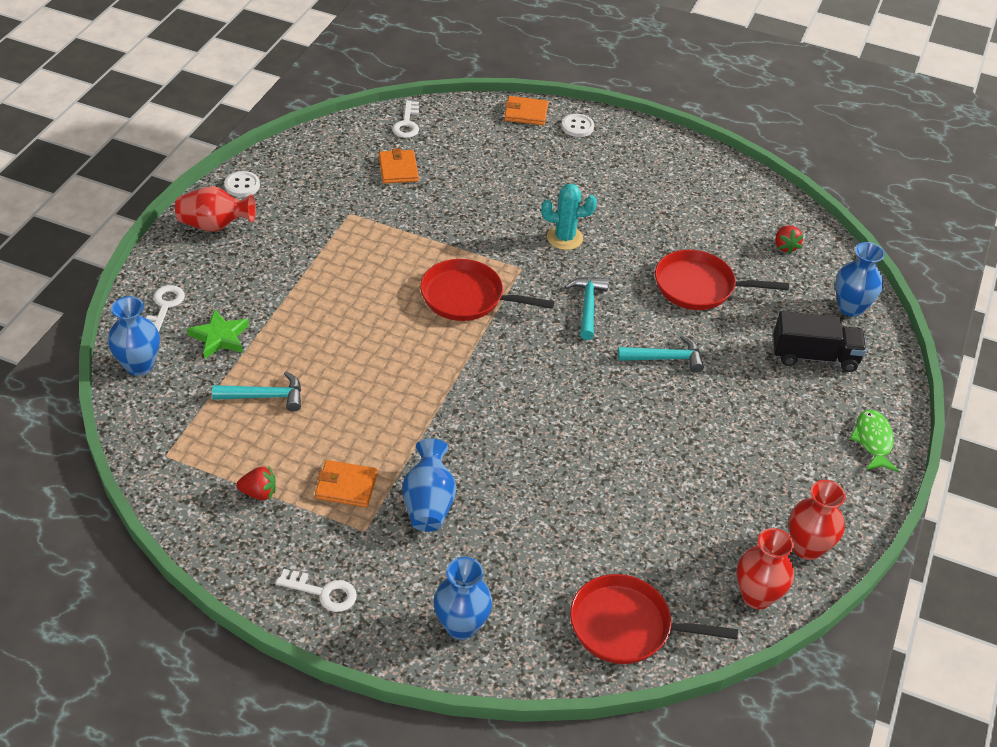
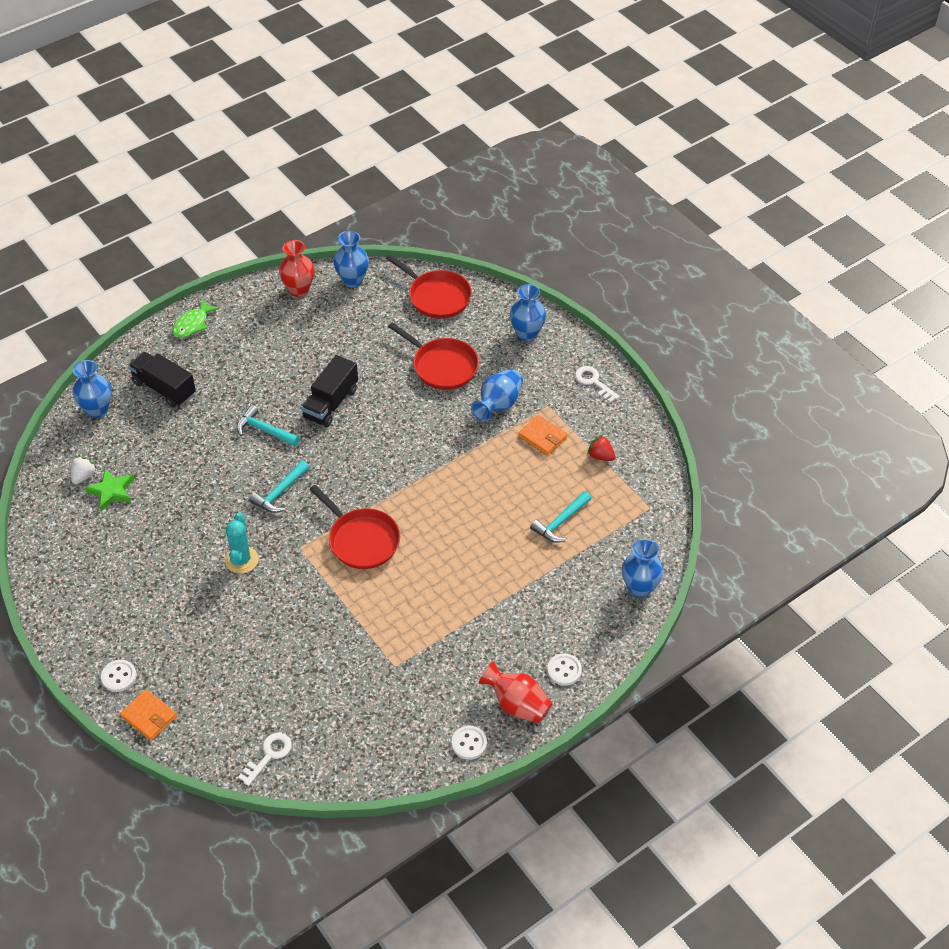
camera: 145 degrees left, 5 degrees up
white key [146,285,185,332] -> none
green star [187,309,249,359] -> green star moved to [85,468,134,511]
turquoise hammer [212,371,301,412] -> turquoise hammer turned 75 degrees counterclockwise [530,491,592,543]
orange wallet [379,148,419,183] -> none
turquoise cactus [541,184,597,250] -> turquoise cactus turned 60 degrees clockwise [225,513,259,574]
red pan [655,250,789,310] -> red pan moved to [388,322,479,390]
red vase [737,528,794,609] -> blue vase [333,231,369,288]
red strawberry [776,225,804,254] -> white strawberry [71,456,97,484]
none -> black truck [301,355,358,427]
none -> white button [547,653,582,686]

